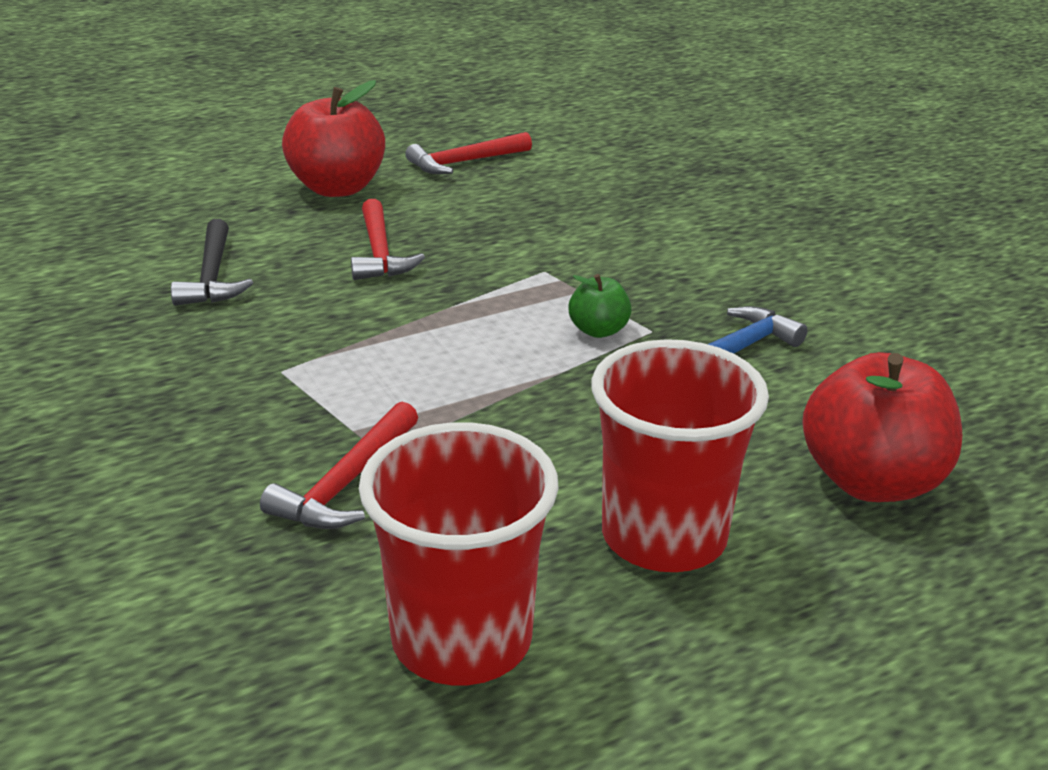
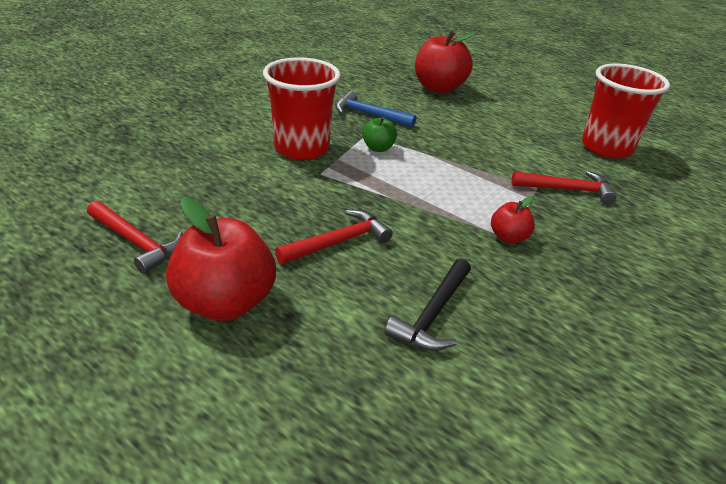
camera: 115 degrees left, 5 degrees up
black hammer [171,219,253,306] -> black hammer turned 150 degrees clockwise [385,259,471,351]
red cup [592,339,769,572] -> red cup moved to [263,57,341,160]
none -> red apple [491,196,535,243]

